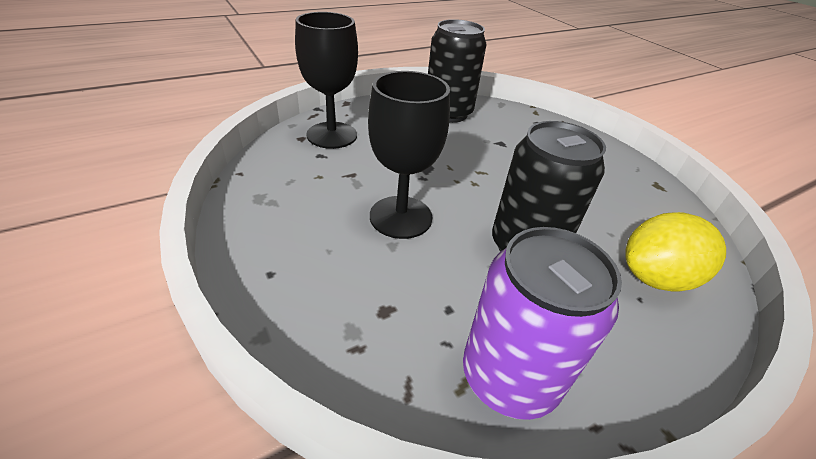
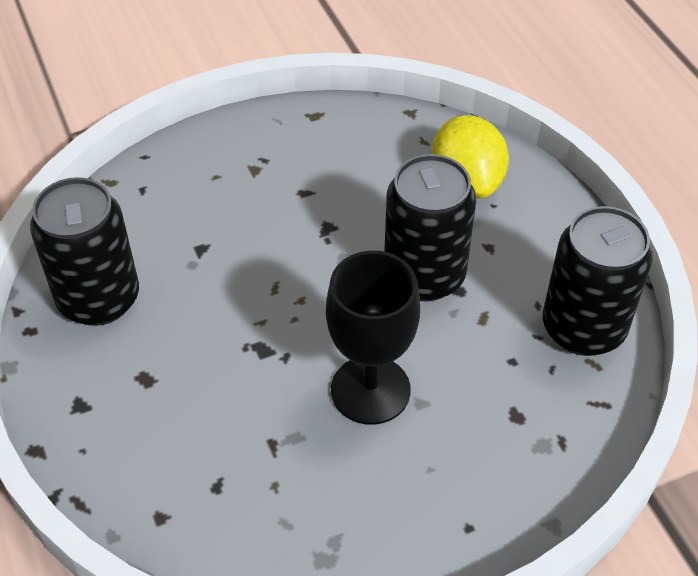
camera: 80 degrees left, 10 degrees up
black goblet [295,12,358,149] -> none
purple can [463,227,622,420] -> black can [543,206,653,356]

